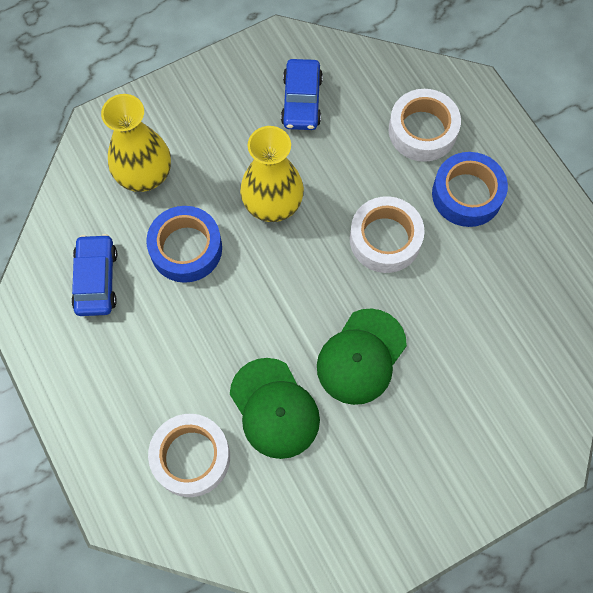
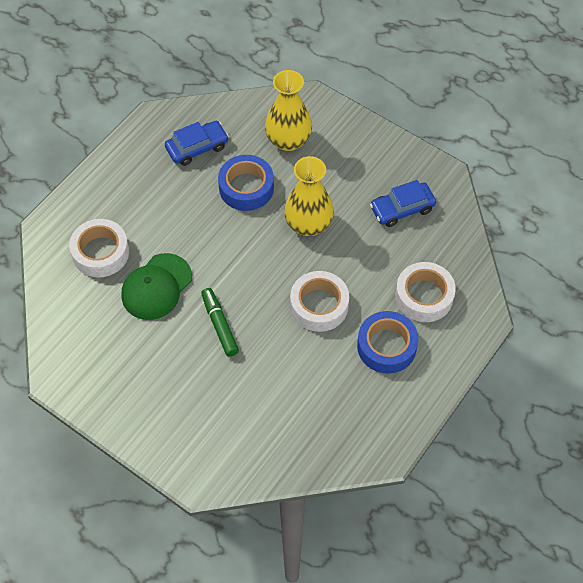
camera: 65 degrees right, 10 degrees down
green cap [317,308,407,405] -> green marker [201,288,239,357]

